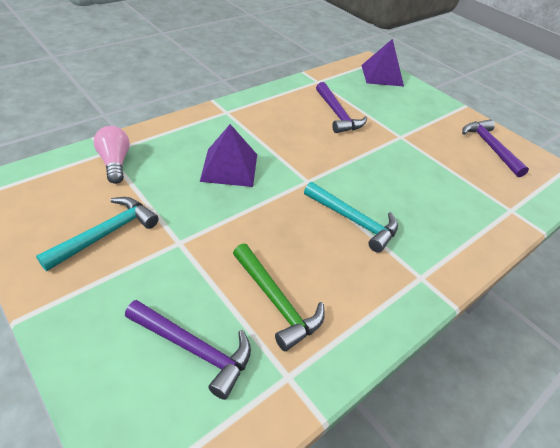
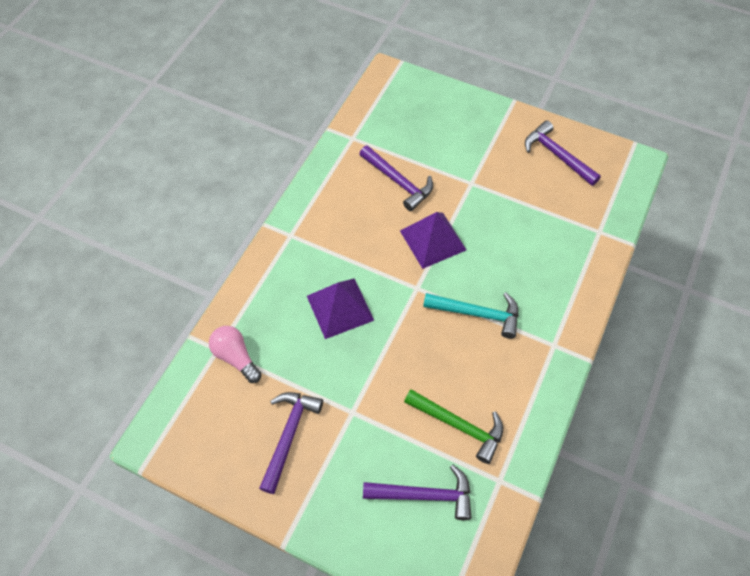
camera: 20 degrees left, 15 degrees up
turquoise hammer [36,197,159,271] -> purple hammer [259,392,323,494]
purple pyramid [361,39,404,86] -> purple pyramid moved to [400,212,467,269]

